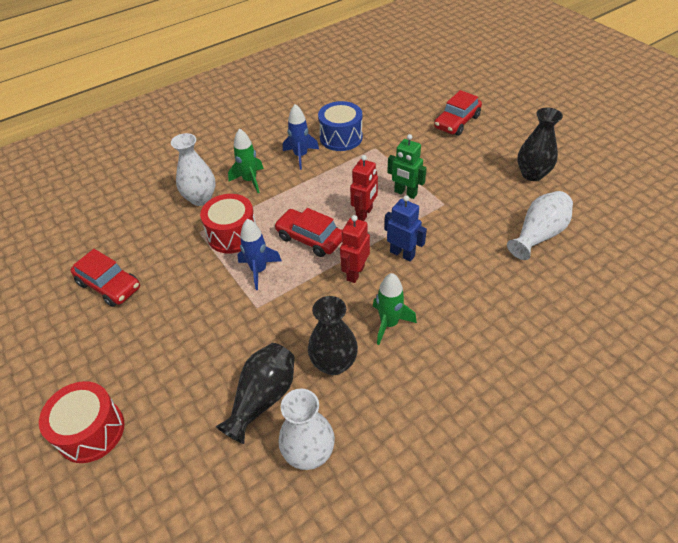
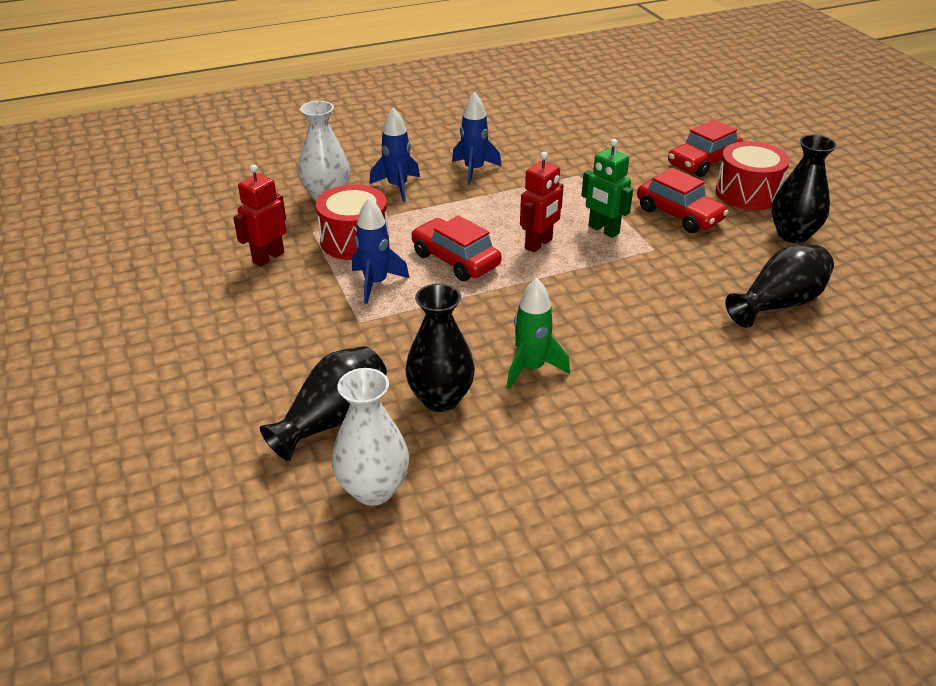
camera: 10 degrees right, 10 degrees down
red drum [39,381,124,463] -> red drum moved to [715,141,790,210]
red car [71,249,140,307] -> red car moved to [637,167,729,233]
green rocket [228,128,264,193] -> blue rocket [369,107,420,202]
blue drum [318,101,363,151] -> none
red robot [340,215,370,283] -> red robot moved to [233,164,286,267]
blue robot [385,195,427,262] -> none
white vase [507,191,573,260] -> black vase [725,244,834,328]

